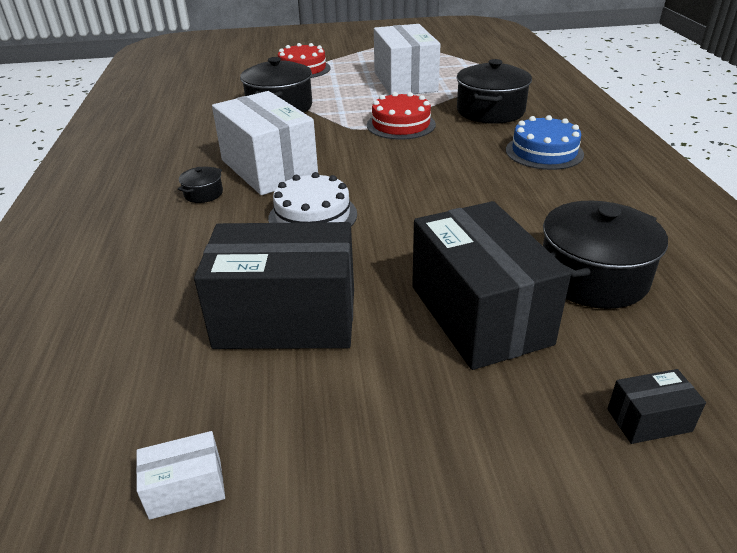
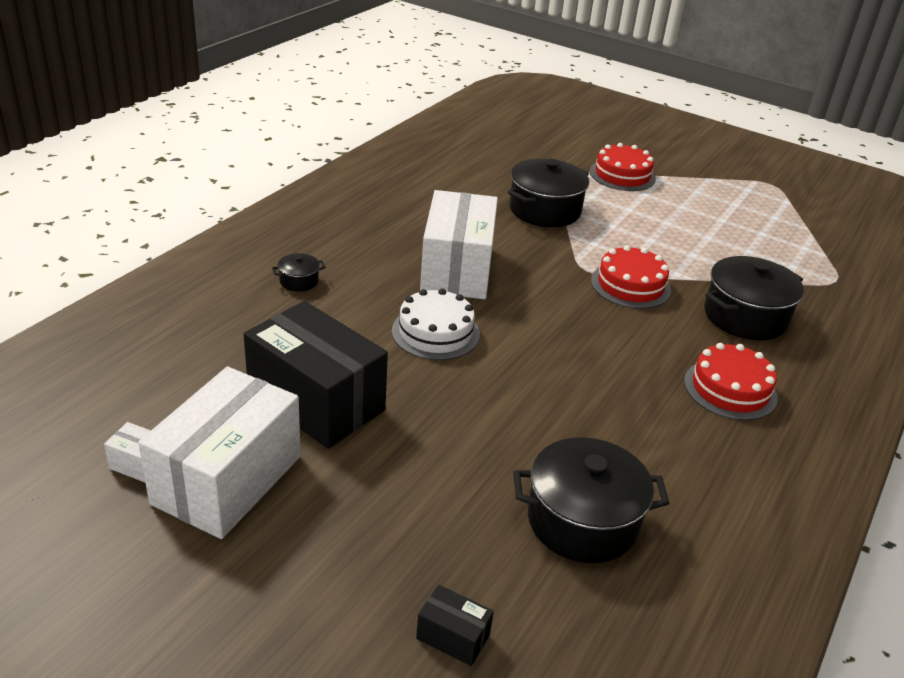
camera: 35 degrees right, 0 degrees up
black pot [178,167,223,203] -> black pot moved to [272,253,325,292]
white box [374,24,441,95] -> white box moved to [138,367,301,539]
black box [412,201,571,370] -> none
blue cake [506,115,584,170] -> red cake [684,343,778,420]

